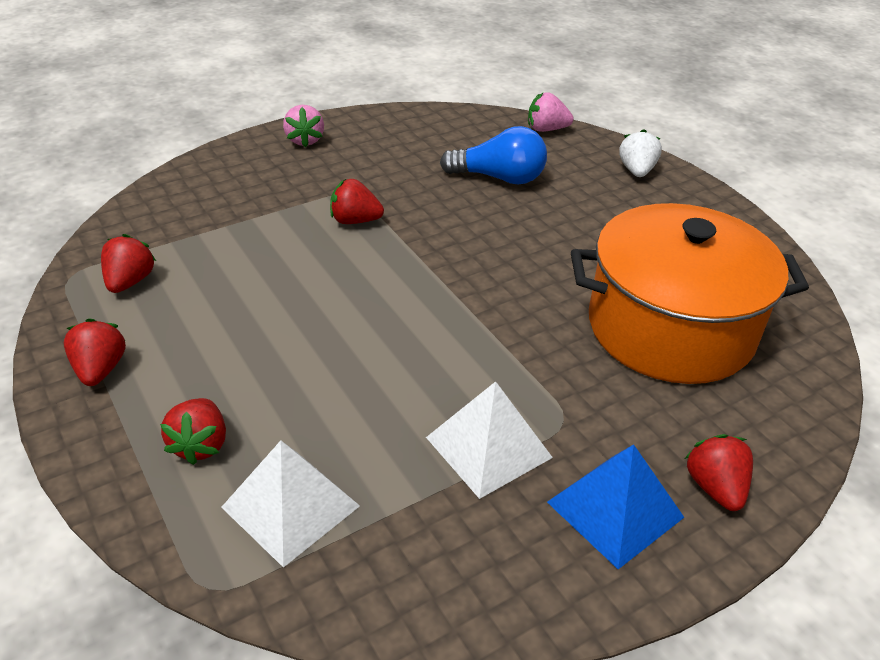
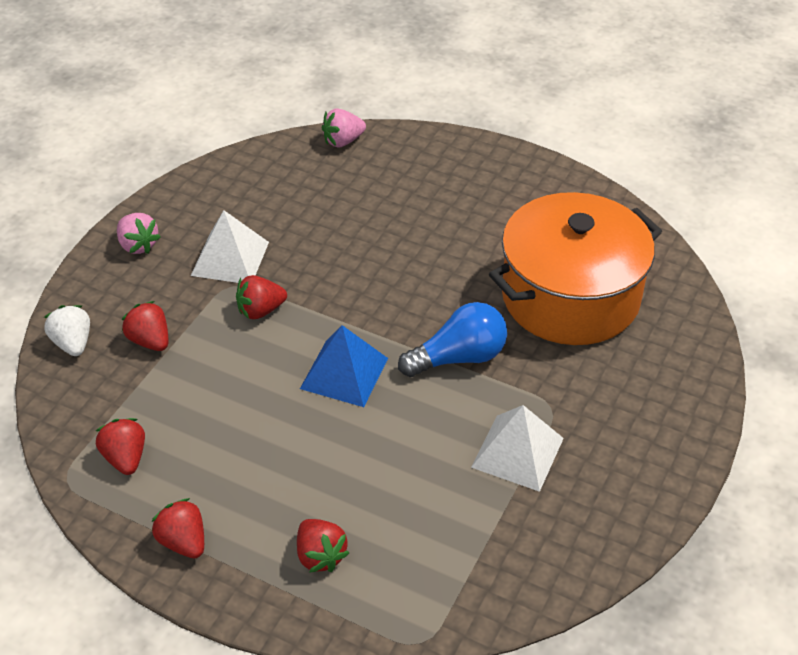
camera: 30 degrees left, 5 degrees up
white pyramid [221,440,360,568] -> white pyramid moved to [191,210,269,283]
blue light bulb [440,126,547,184] -> blue light bulb moved to [398,302,507,377]
blue pyramid [547,444,684,569] -> blue pyramid moved to [300,325,388,407]
white strawberry [619,129,662,177] -> white strawberry moved to [44,305,90,356]
red strawberry [685,434,753,511] -> red strawberry moved to [122,301,168,351]

